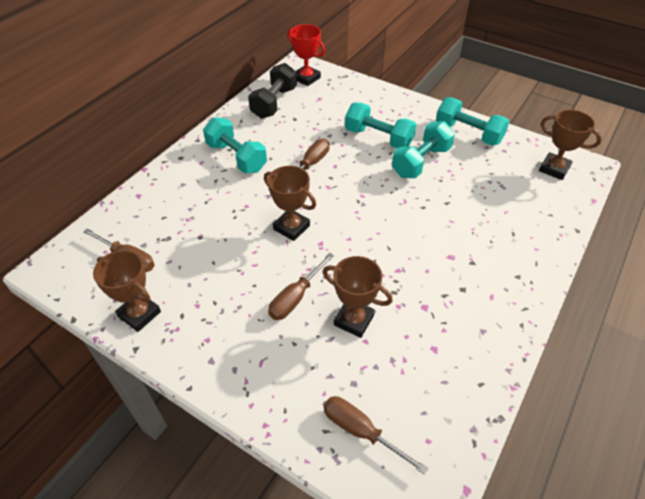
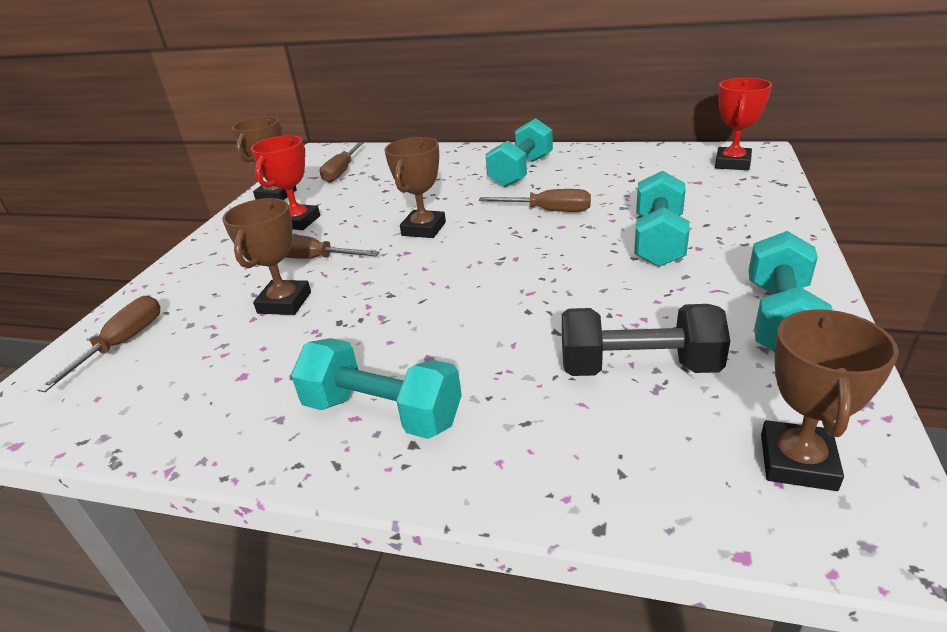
camera: 75 degrees right, 15 degrees down
black dumbbell [248,63,297,119] -> black dumbbell moved to [562,304,730,376]
turquoise dumbbell [392,121,455,178] -> turquoise dumbbell moved to [291,338,462,439]
none -> red trophy [251,135,320,230]

